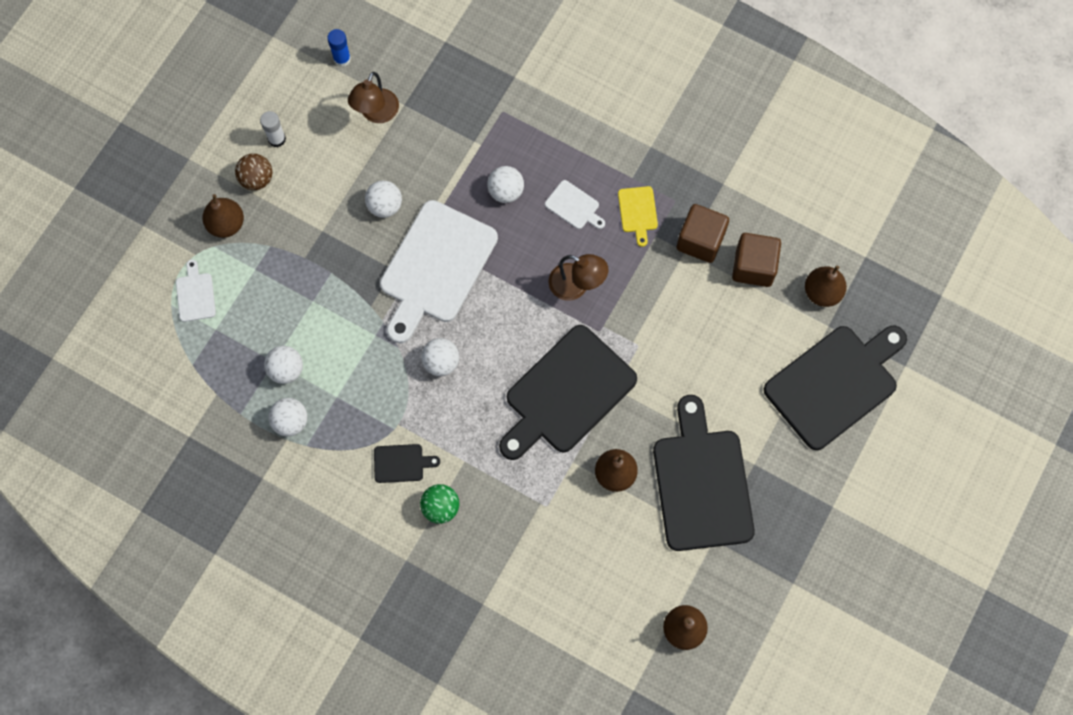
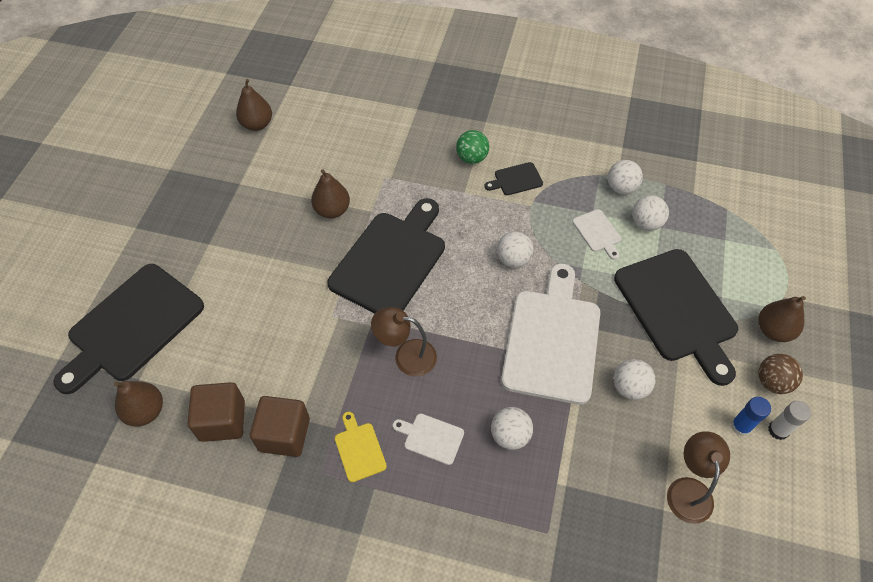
camera: 165 degrees right, 15 degrees down
white cutting board [176,259,216,322] -> white cutting board moved to [573,209,621,260]
blue glue stick [327,29,351,67] -> blue glue stick moved to [731,397,771,436]
black cutting board [653,395,755,551] -> black cutting board moved to [614,249,738,386]

